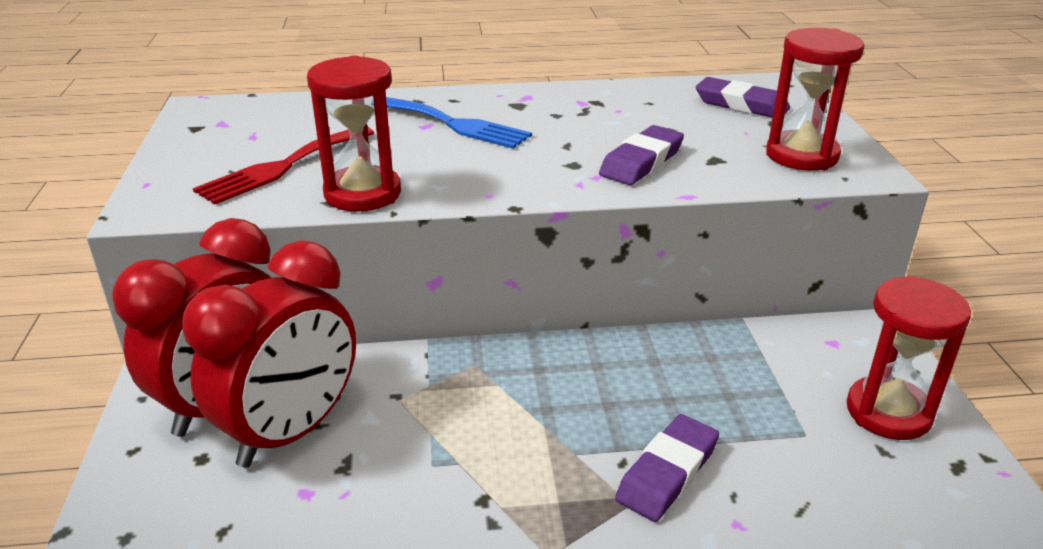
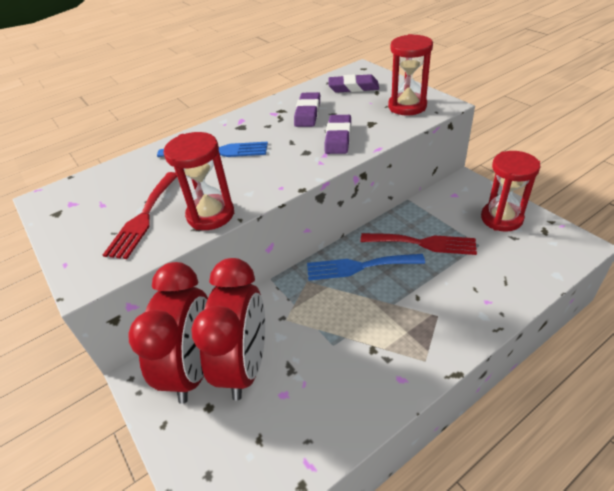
camera: 25 degrees left, 10 degrees up
purple eraser [615,414,719,522] -> purple eraser moved to [294,92,320,127]
none -> blue fork [307,254,425,280]
none -> red fork [361,233,477,255]

